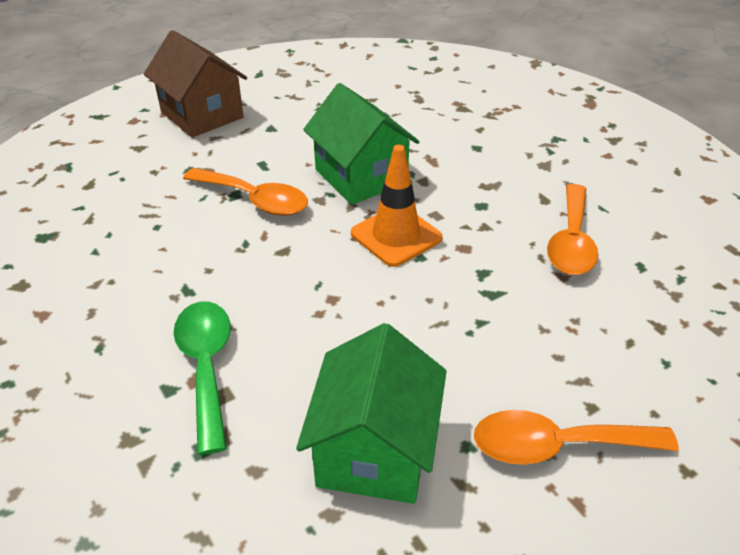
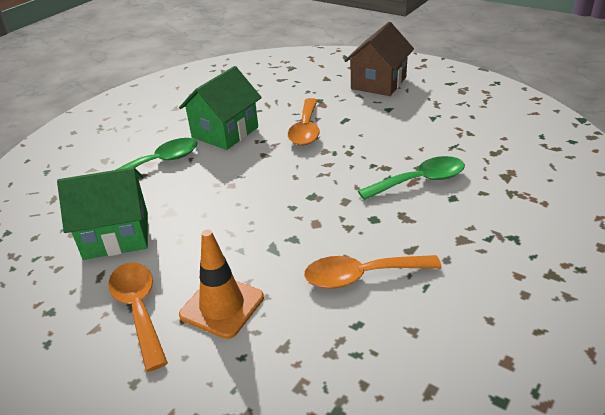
camera: 70 degrees right, 5 degrees down
green house [303,83,419,205] -> green house moved to [179,66,262,150]
orange traffic cone [351,145,442,267] -> orange traffic cone moved to [179,229,264,339]
none -> green spoon [358,156,465,200]

